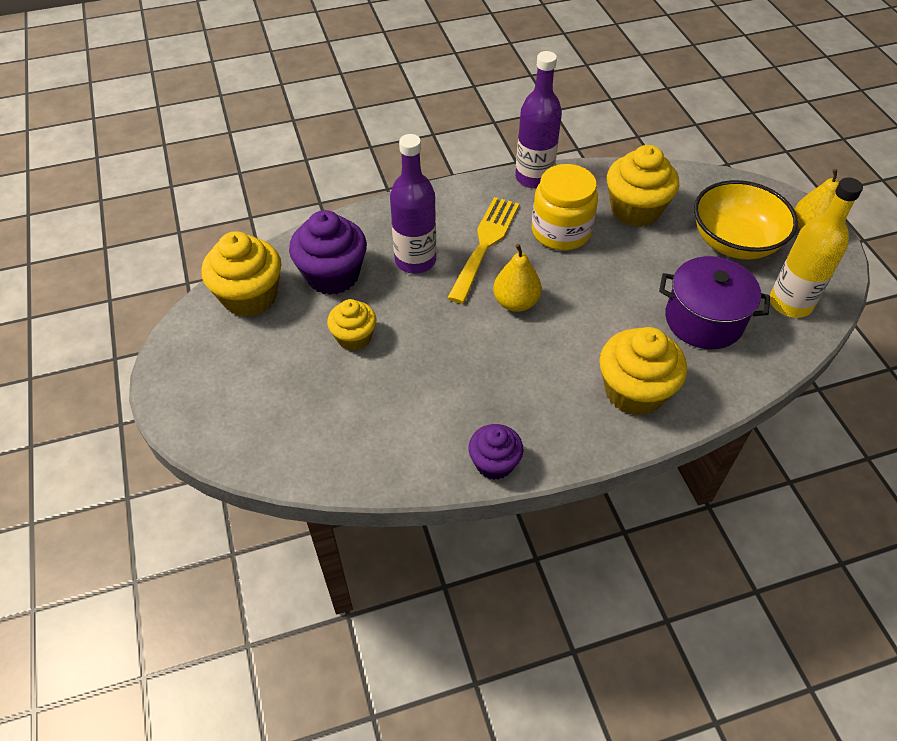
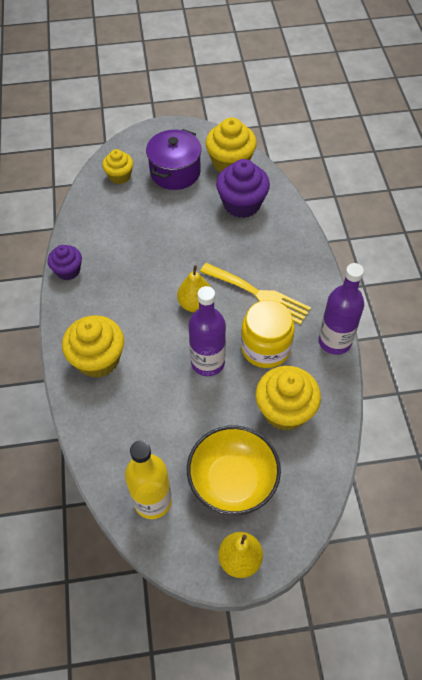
camera: 100 degrees right, 5 degrees up
yellow cupcake [327,299,376,351] -> yellow cupcake moved to [102,149,133,184]
purple bottle [390,134,436,274] -> purple bottle moved to [188,286,226,376]
purple pot [659,256,770,349] -> purple pot moved to [146,129,202,190]

